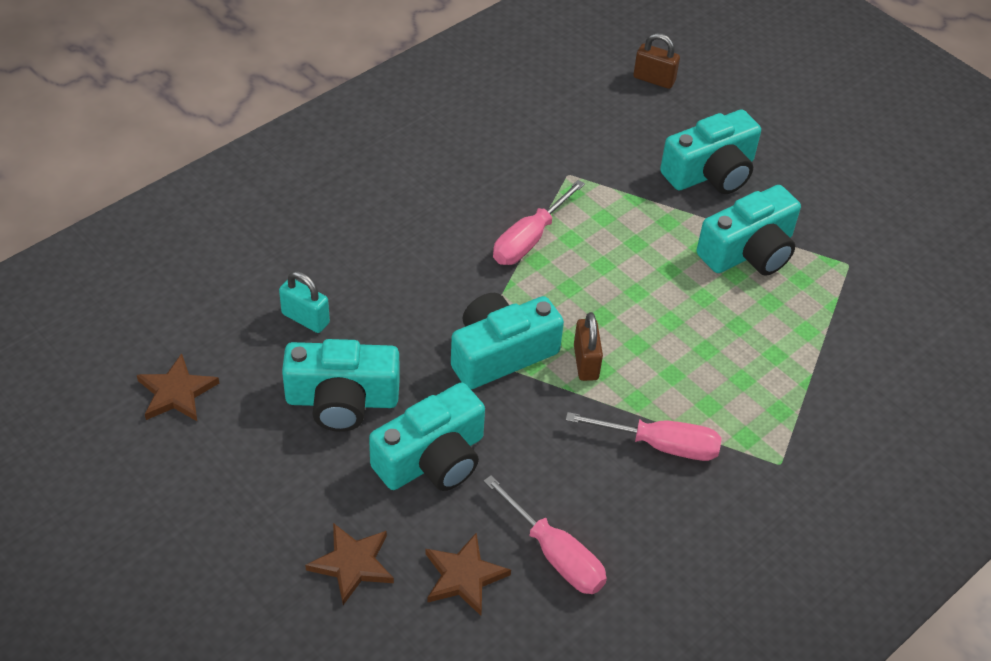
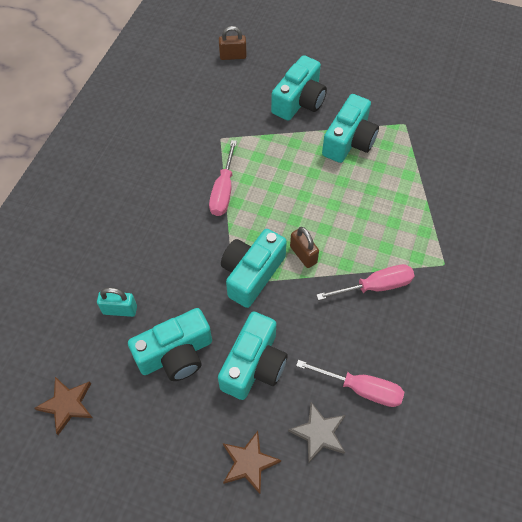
camera: 25 degrees left, 10 degrees up
brown star [425,533,511,616] -> grey star [288,402,345,463]

